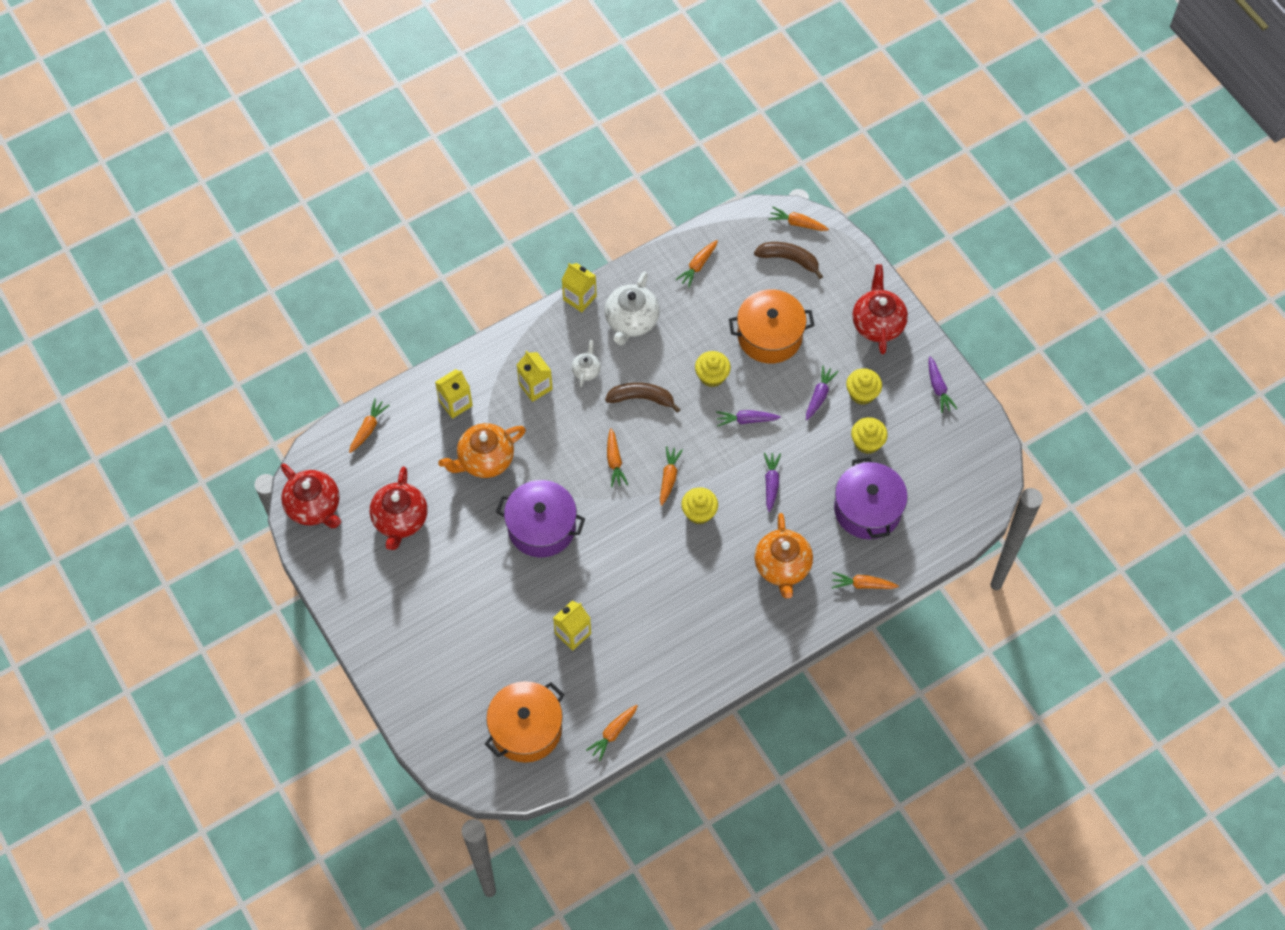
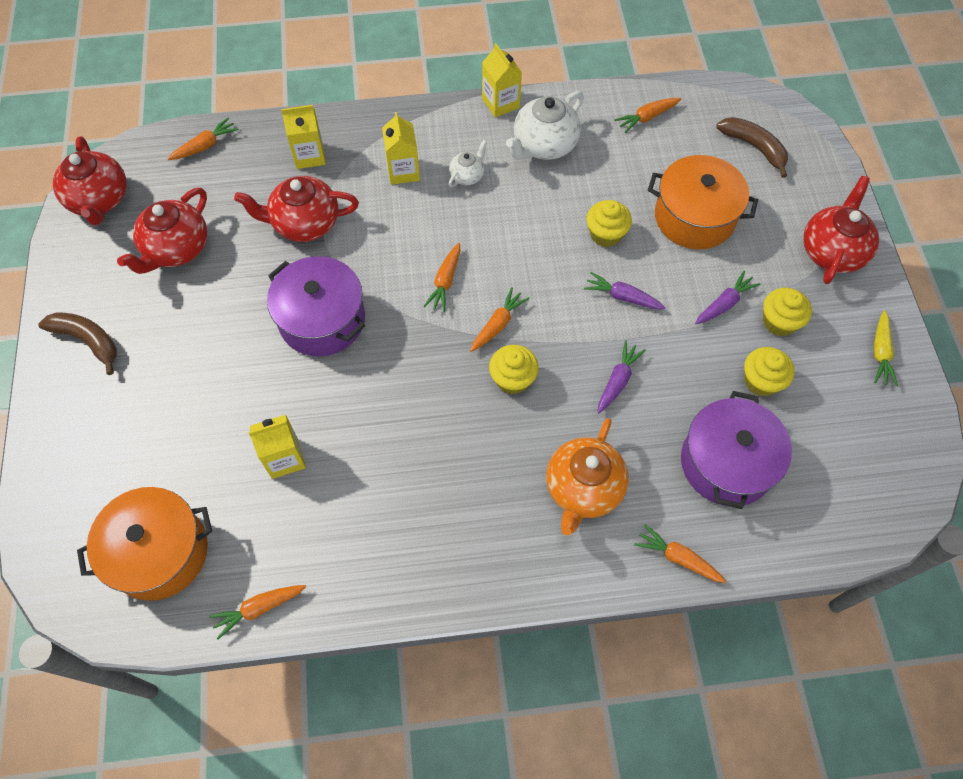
camera: 25 degrees right, 0 degrees up
orange teapot [438,423,526,478] -> red teapot [234,176,359,242]
brown banana [605,382,680,413] -> brown banana moved to [38,312,117,375]
orange carrot [768,207,829,231] -> none
purple carrot [929,356,958,413] -> yellow carrot [874,310,898,386]

